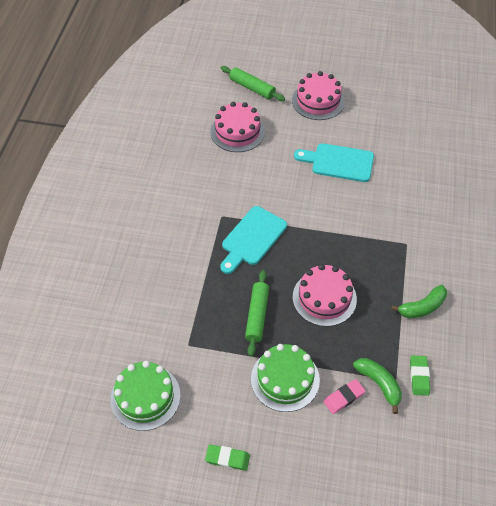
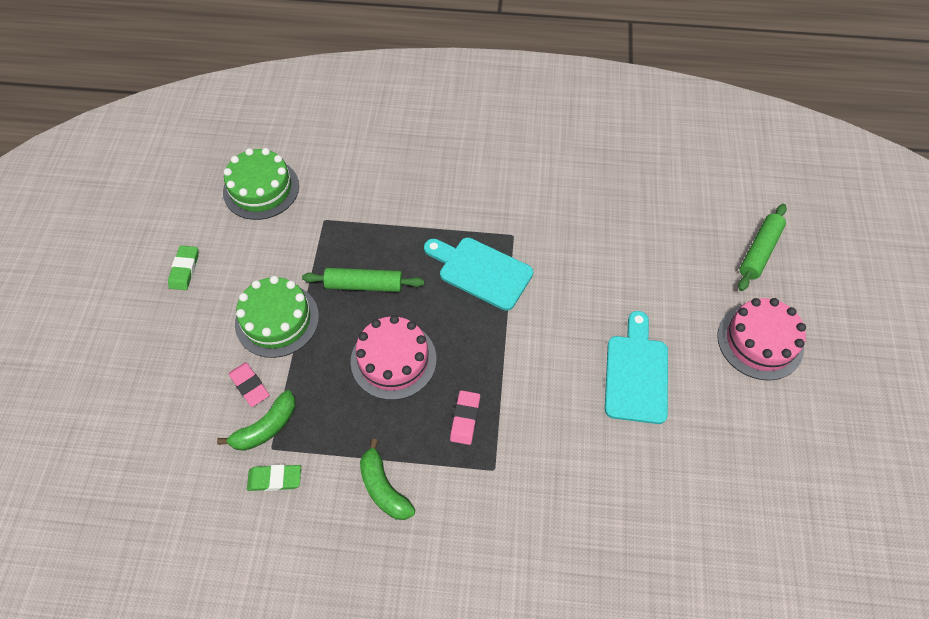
camera: 85 degrees right, 5 degrees up
pink cake [210,102,265,152] -> none
none -> pink eraser [450,390,480,445]

